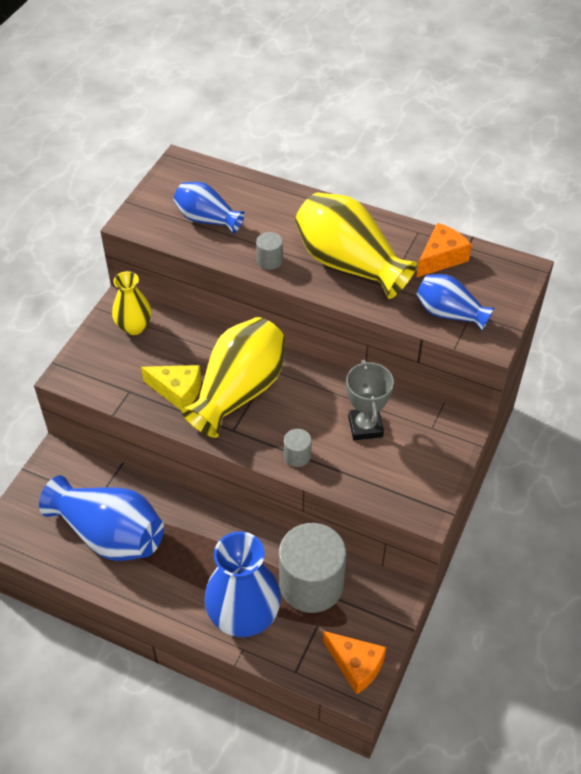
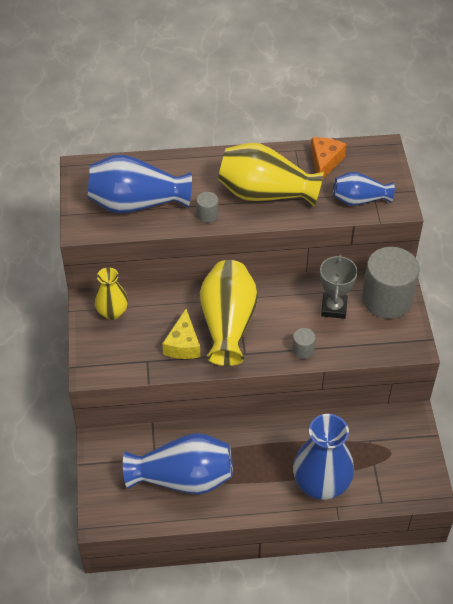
camera: 30 degrees left, 0 degrees up
yellow cheese [141,365,201,410] -> yellow cheese turned 105 degrees clockwise [162,309,200,359]
blue vase [174,182,245,234] -> blue vase [87,155,192,213], size x1.72
grey cylinder [279,523,346,613] -> grey cylinder moved to [362,247,420,319]
orange cheese [323,631,386,695] -> none
grey trophy [346,360,394,440] -> grey trophy turned 45 degrees clockwise [320,254,358,319]

